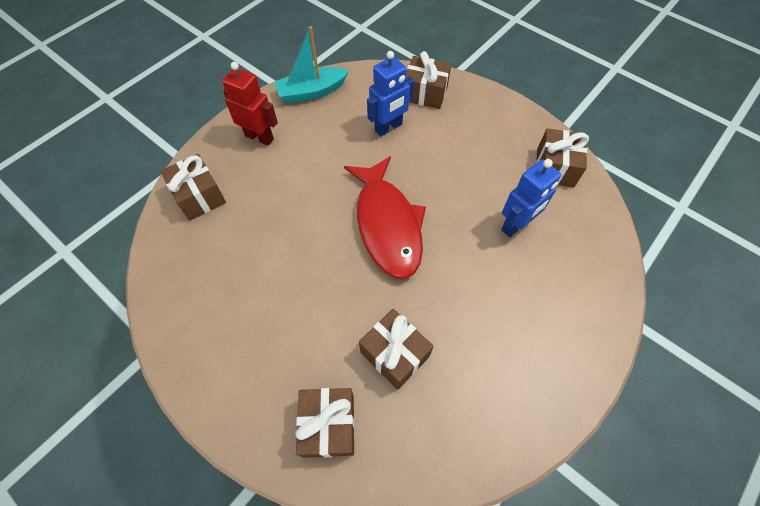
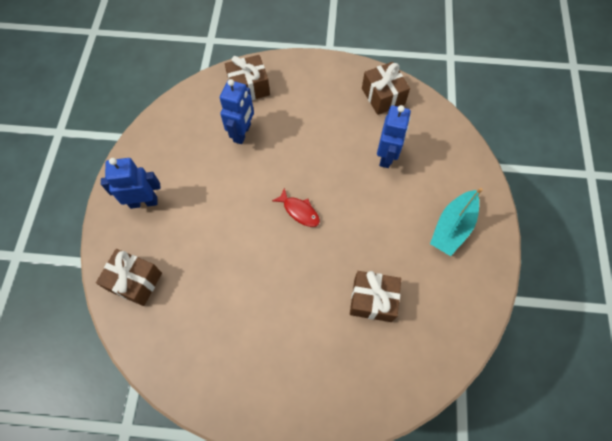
camera: 35 degrees left, 5 degrees up
red robot [222,62,278,146] -> blue robot [101,158,160,209]
turquoise boat [274,26,349,103] -> turquoise boat moved to [430,188,483,256]
brown gift [295,388,355,458] -> none
red fish [344,156,426,279] -> red fish [272,188,320,227], size x0.43

